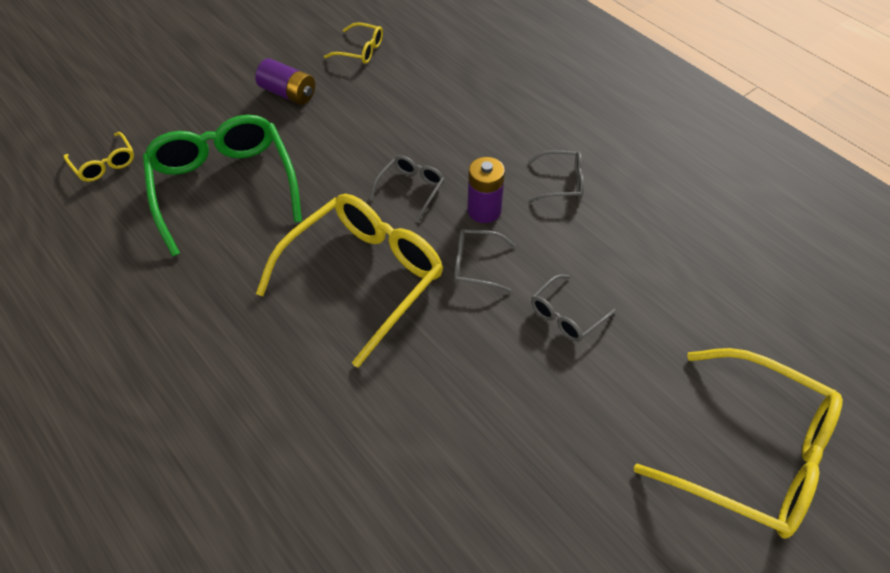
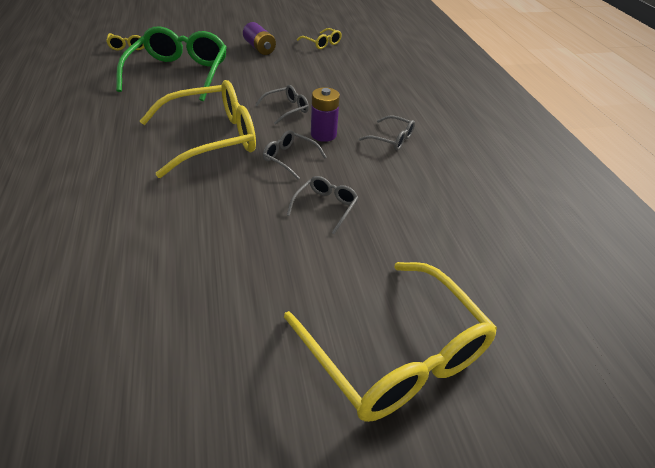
camera: 25 degrees right, 10 degrees down
grey glasses [531,274,616,342] -> grey glasses turned 135 degrees clockwise [287,176,358,234]

